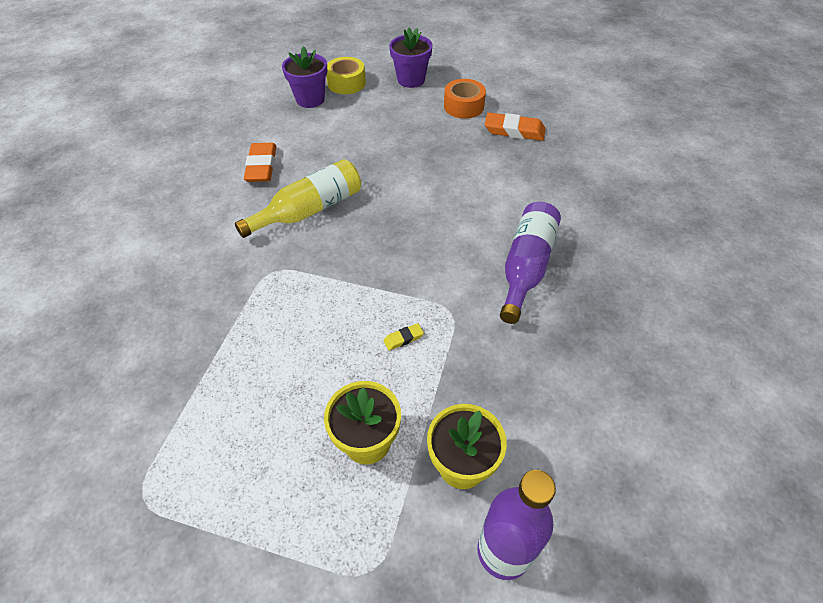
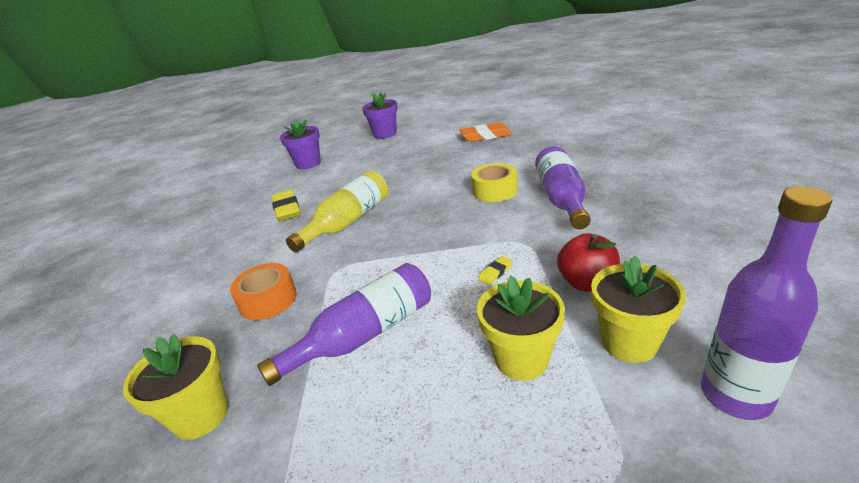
camera: 15 degrees left, 20 degrees down
orange eraser [244,143,276,182] -> yellow eraser [272,190,301,221]
yellow tape [326,57,366,94] -> yellow tape moved to [471,163,518,202]
orange tape [444,79,486,119] -> orange tape moved to [230,263,297,320]
none -> yellow flower pot [123,334,229,440]
none -> purple bottle [257,263,431,386]
none -> red apple [557,233,620,292]

